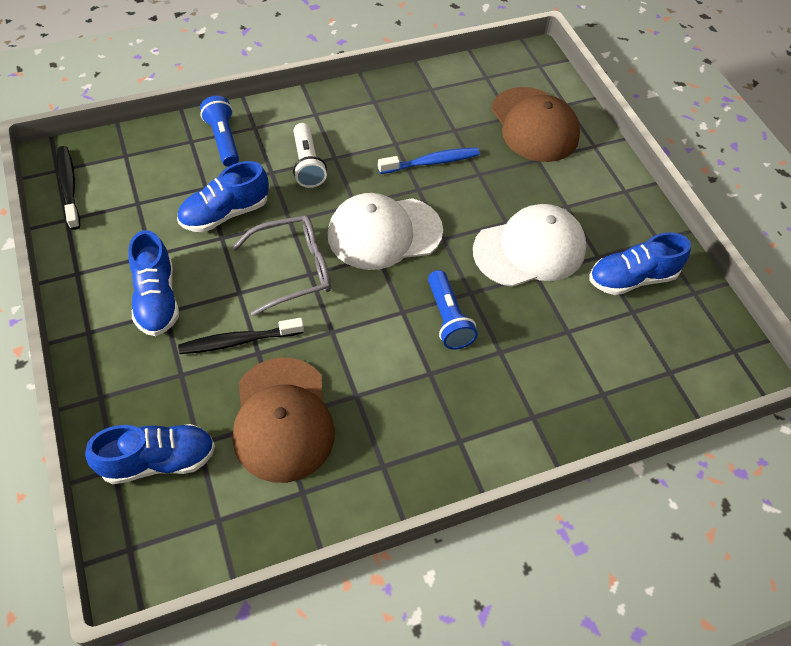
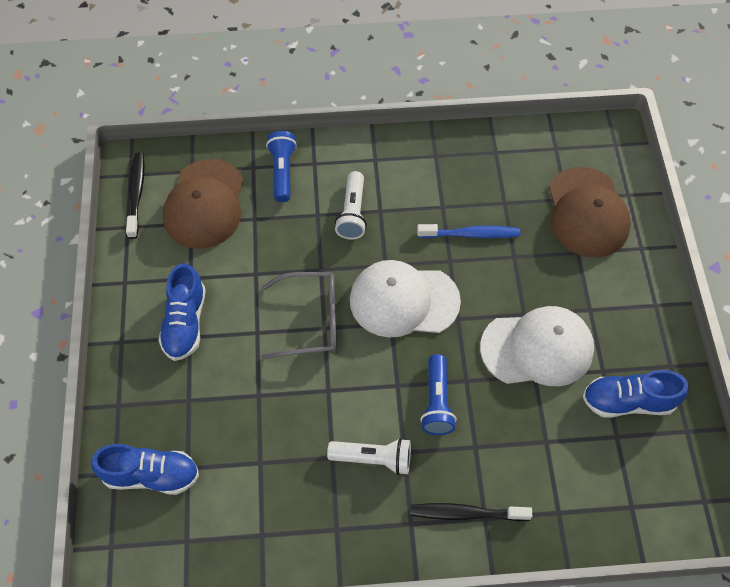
camera: 20 degrees right, 5 degrees up
blue shoe [177,161,269,232] -> none
black toothbrush [178,318,304,354] -> black toothbrush moved to [410,503,532,521]
brown cap [232,357,335,483] -> brown cap moved to [163,159,244,249]
none -> white flashlight [327,438,411,475]

